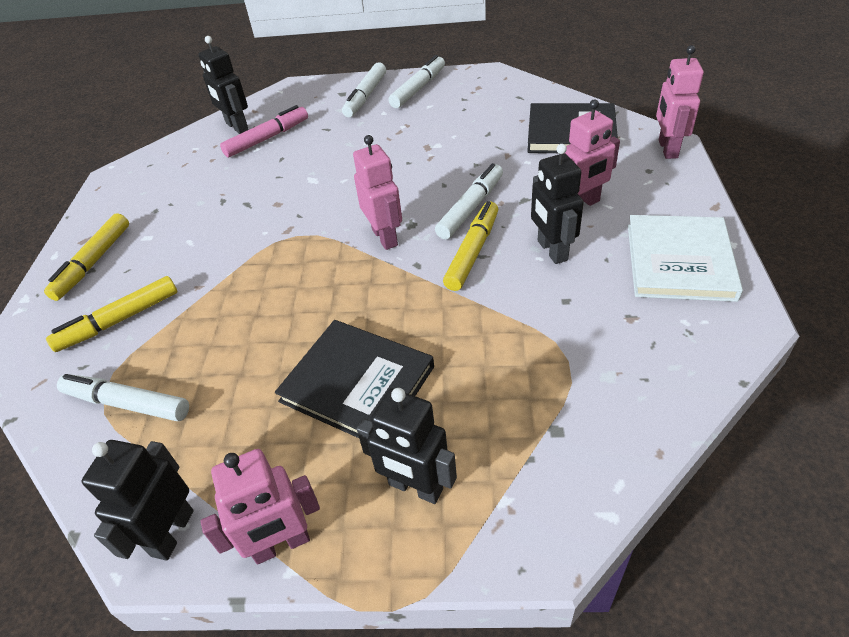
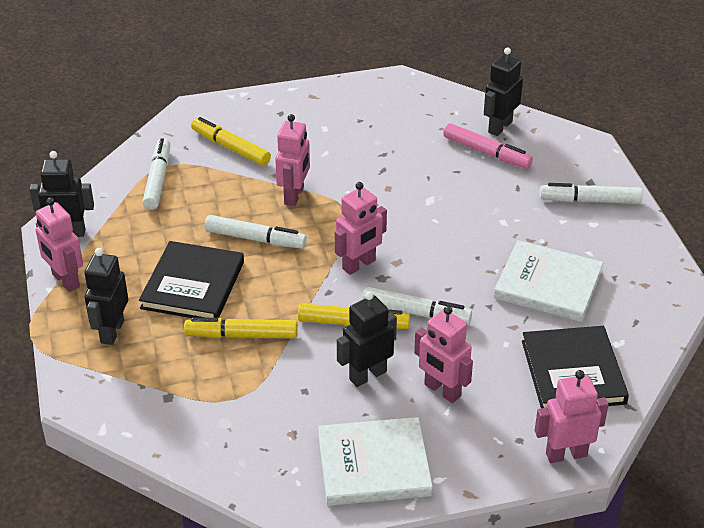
camera: 70 degrees right, 5 degrees down
yellow marker [44,213,129,301] -> yellow marker moved to [184,317,297,338]
white marker [388,55,445,108] -> white marker moved to [205,215,307,249]
none -> pink robot [275,114,310,206]
none -> white book [494,240,604,322]

